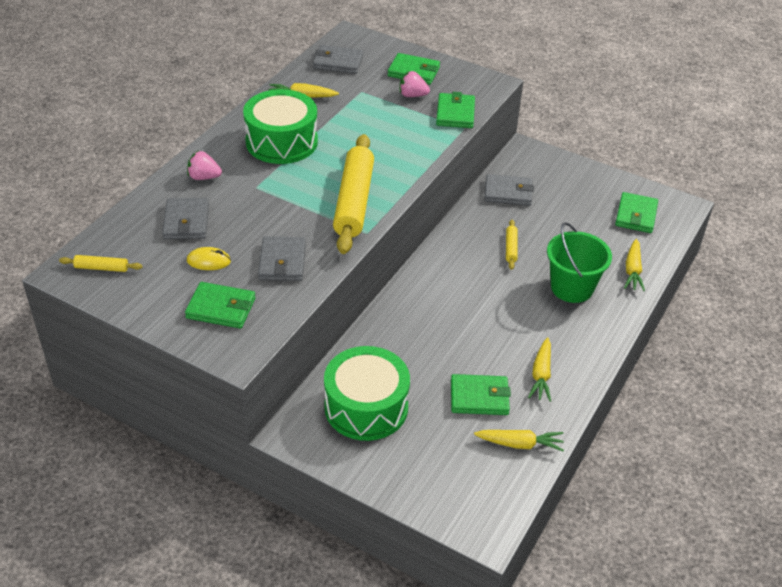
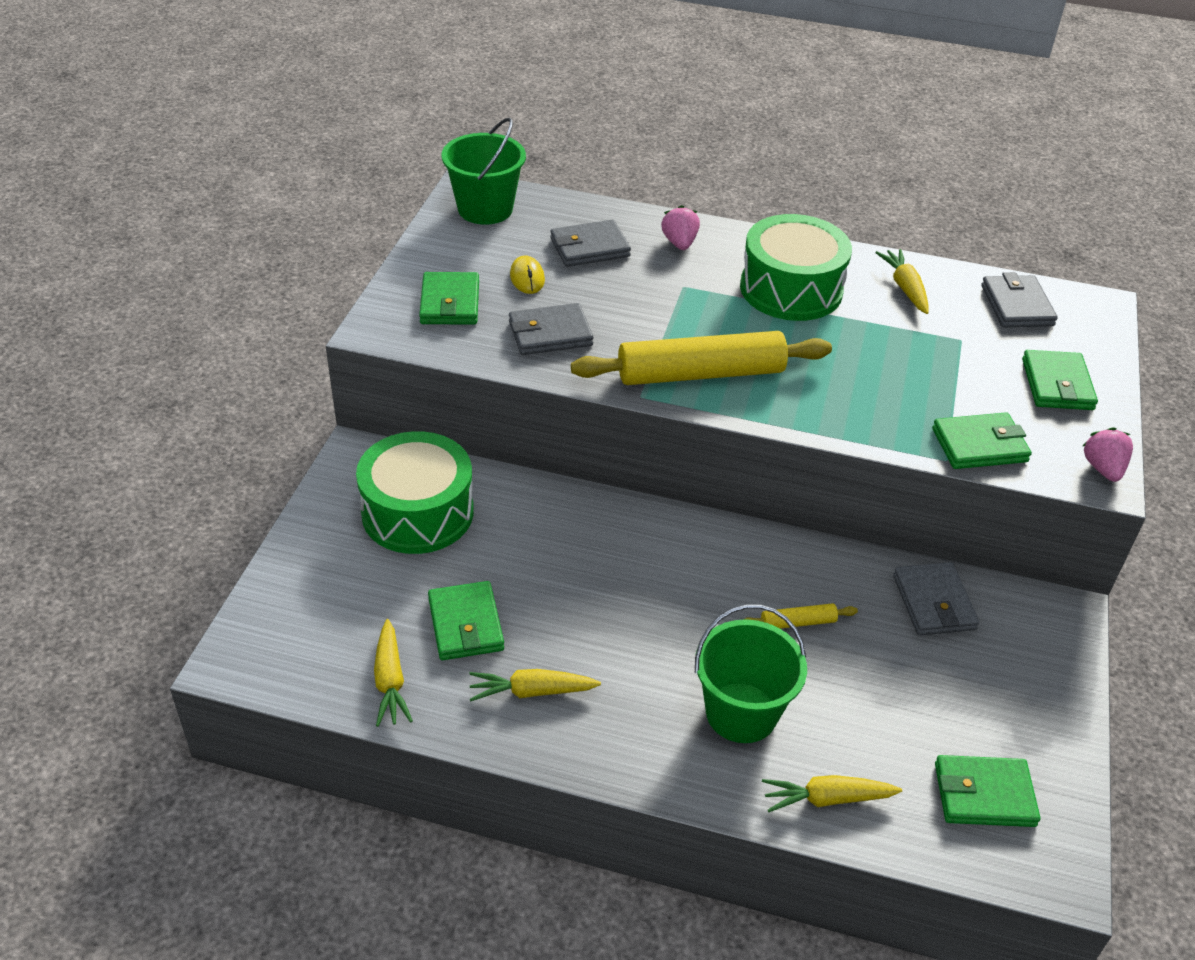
camera: 75 degrees right, 0 degrees up
yellow rolling pin [59,255,143,272] -> green bucket [441,118,526,225]
pink strawberry [400,71,430,97] -> pink strawberry moved to [1083,427,1133,482]

